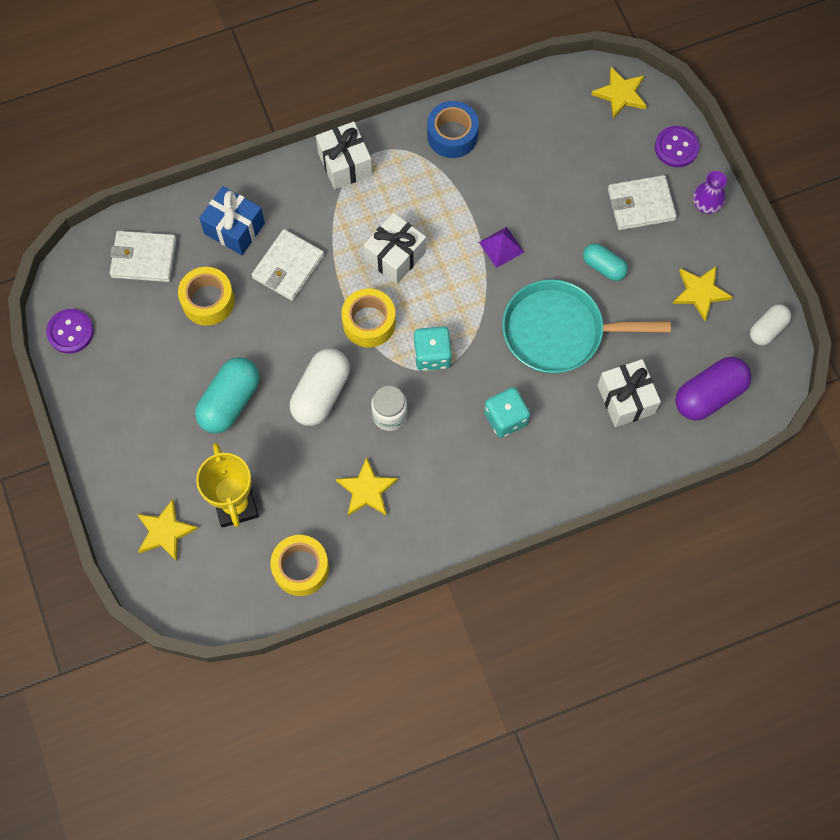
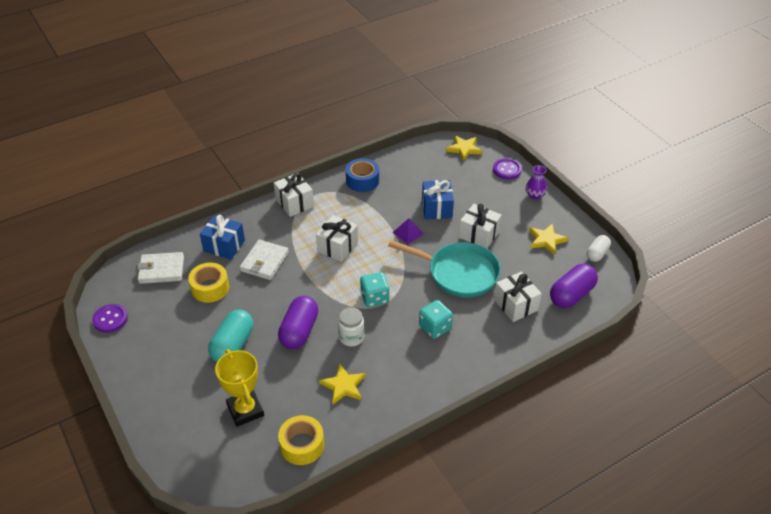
camera: 10 degrees left, 25 degrees down
yellow star [137,499,198,561] -> none
white capsule [290,348,350,426] -> purple capsule [278,296,318,349]
yellow tape [341,288,396,347] -> none
turquoise pan [502,279,671,374] -> turquoise pan turned 150 degrees counterclockwise [388,240,501,298]
turquoise capsule [583,243,628,281] -> white gift [459,204,502,248]
white wallet [608,175,677,230] -> none
none -> blue gift [422,180,454,219]

